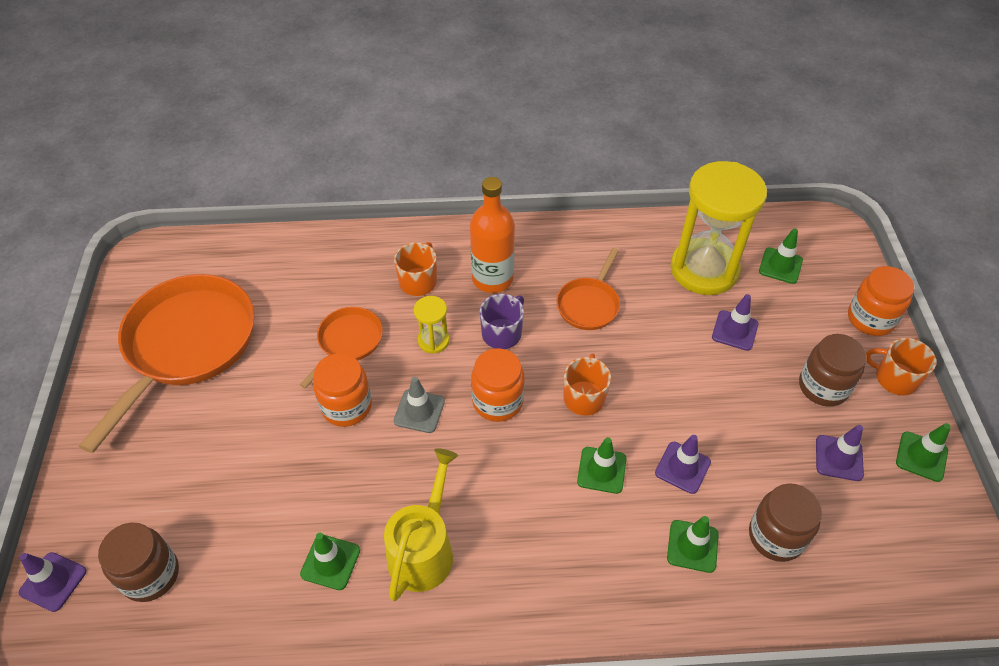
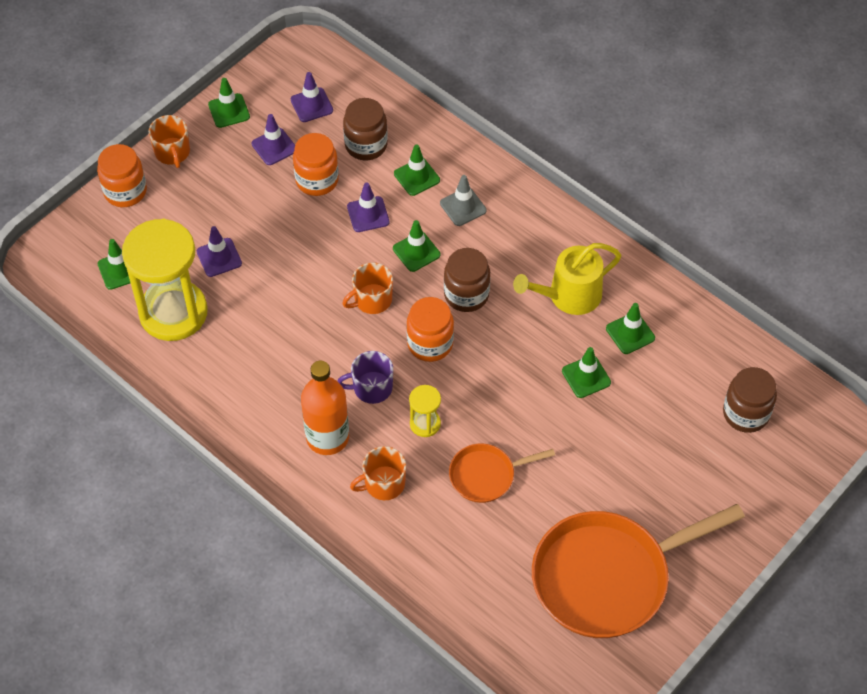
camera: 135 degrees left, 5 degrees up
purple traffic cone [19,552,86,612] -> purple traffic cone moved to [291,72,333,122]
orange jar [313,353,372,427] -> orange jar moved to [293,133,339,196]
grey traffic cone [394,377,445,433] -> grey traffic cone moved to [440,175,487,226]
orange pan [556,248,620,330] -> none
brown jar [799,334,867,407] -> brown jar moved to [444,248,490,312]
none -> green traffic cone [562,347,611,398]

